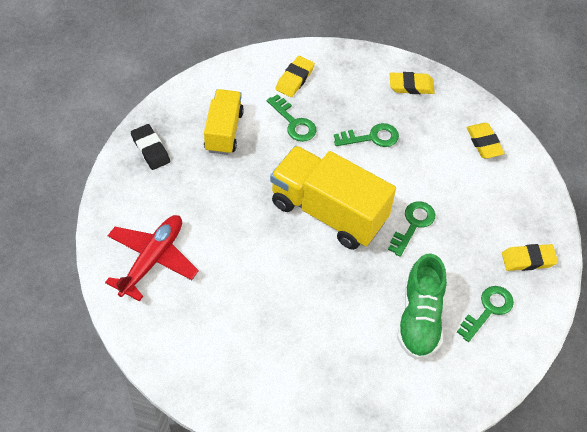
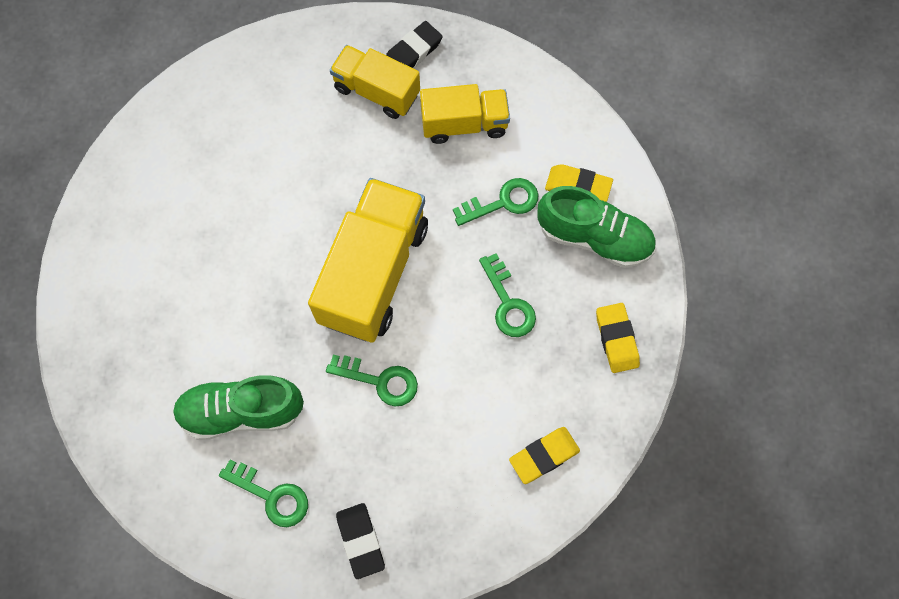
camera: 80 degrees right, 15 degrees up
red plane [105,215,199,302] -> none
green key [267,94,316,142] -> green key turned 150 degrees counterclockwise [453,178,538,226]
yellow eraser [502,244,558,271] -> black eraser [336,503,385,579]
none -> yellow truck [330,45,420,119]
none -> green shoe [537,186,656,268]

